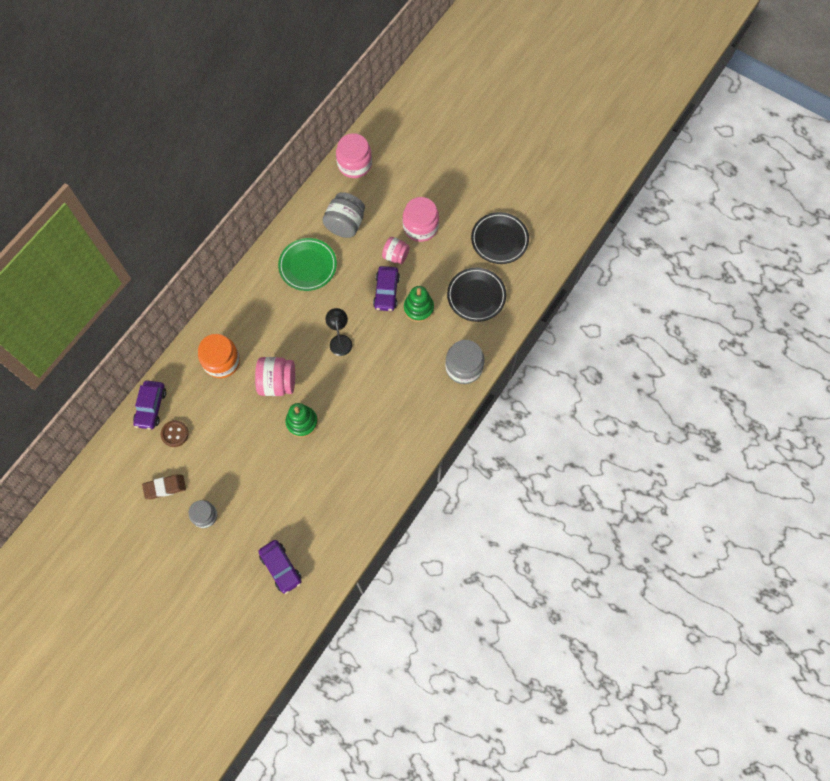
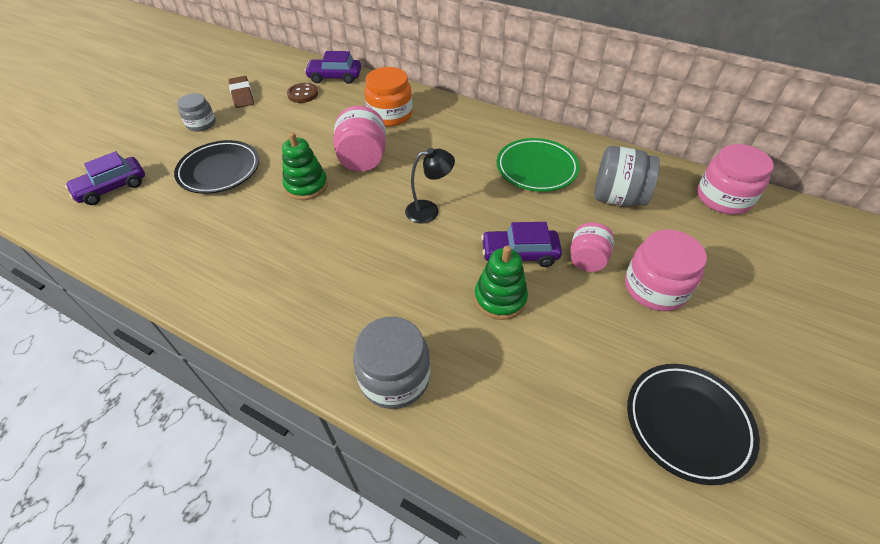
camera: 85 degrees right, 20 degrees down
black plate [447,268,506,322] -> black plate moved to [174,140,259,194]

